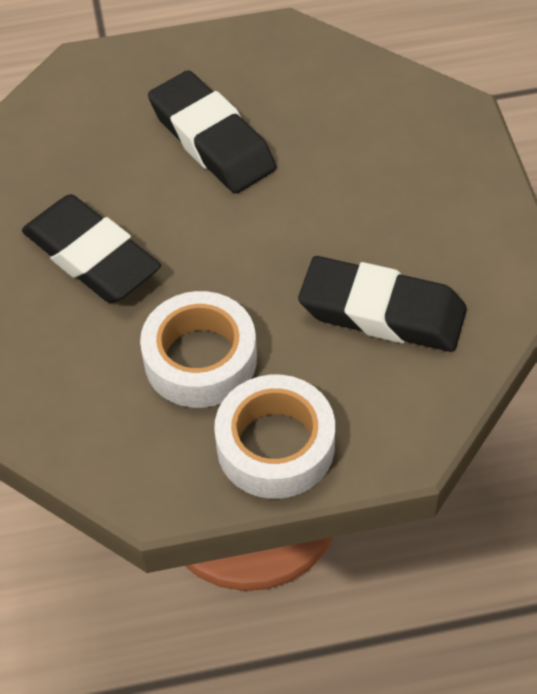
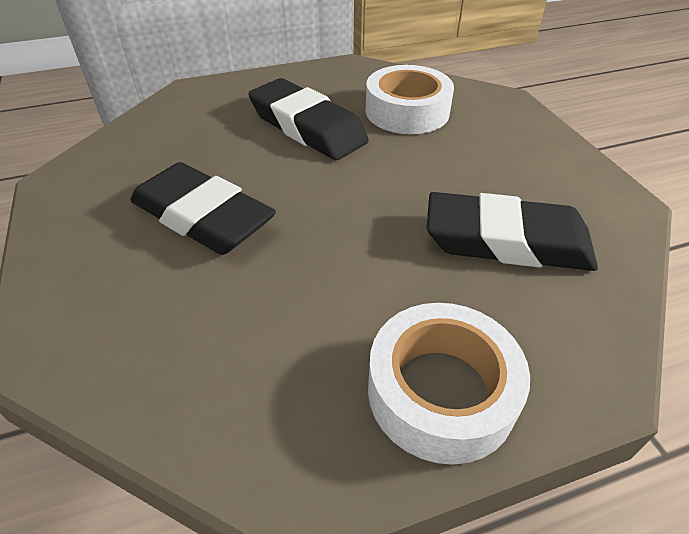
camera: 10 degrees left, 10 degrees down
white tape [140,291,257,408] -> white tape moved to [366,65,454,134]

